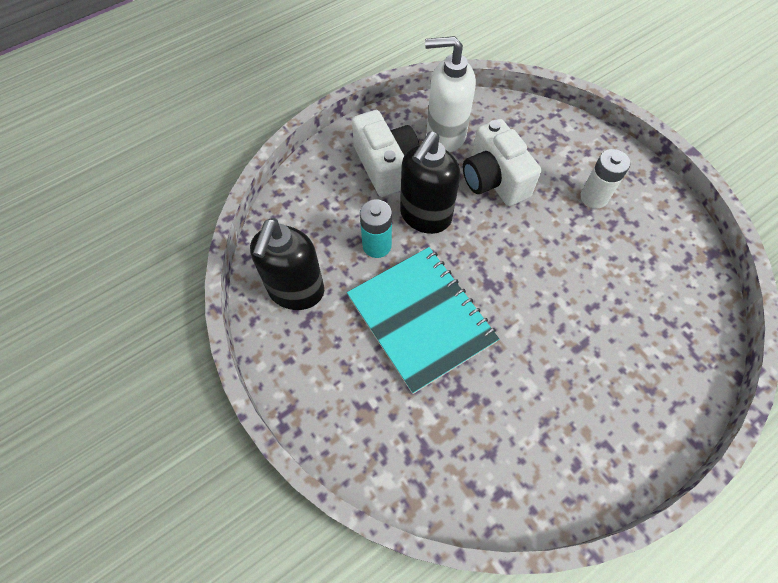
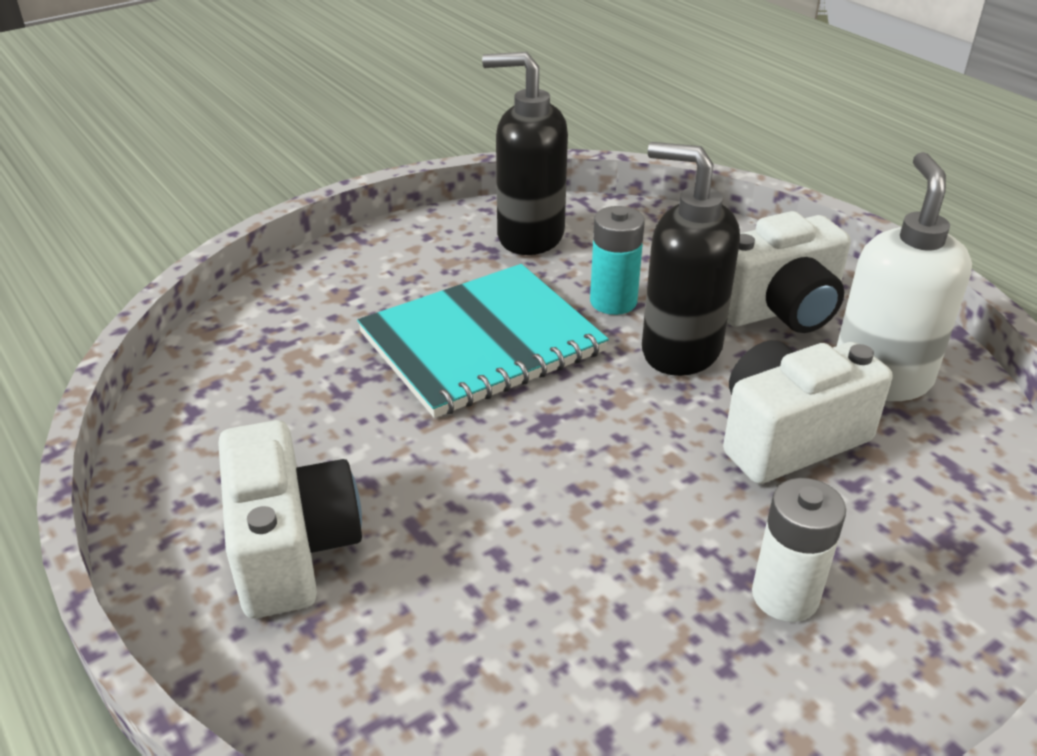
camera: 90 degrees right, 25 degrees down
none -> white camera [218,420,362,618]

